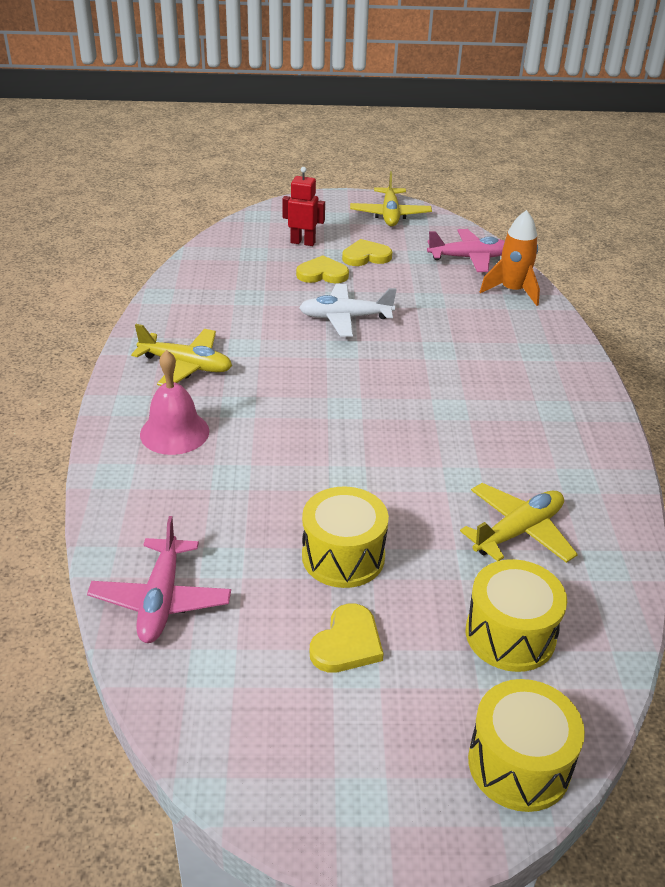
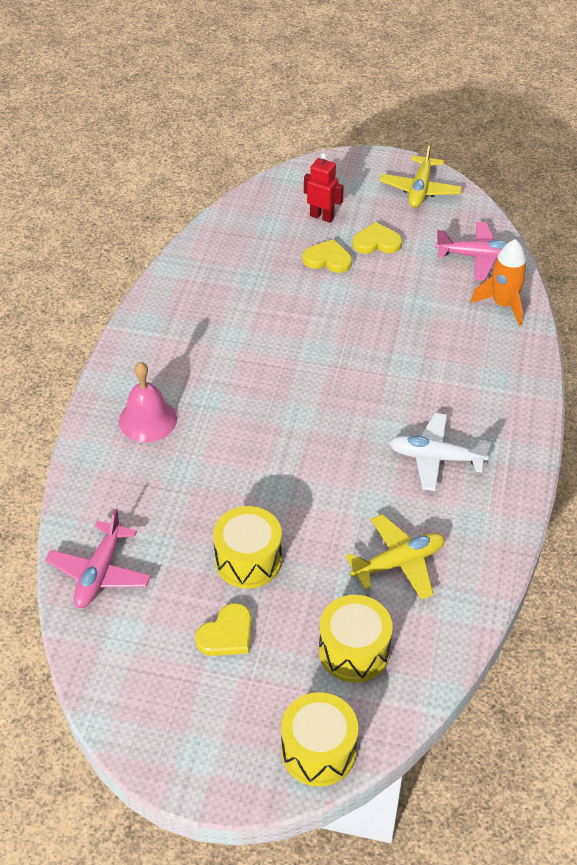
camera: 15 degrees right, 10 degrees up
yellow plane [131,324,232,386] -> none
white plane [299,284,397,336] -> white plane moved to [390,413,491,491]

